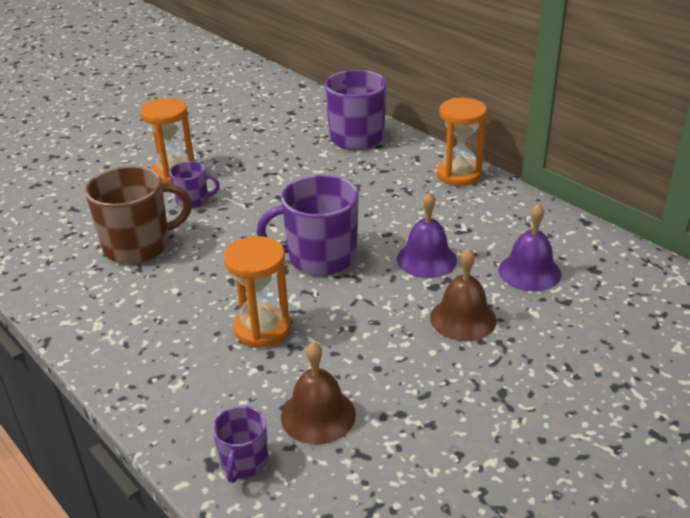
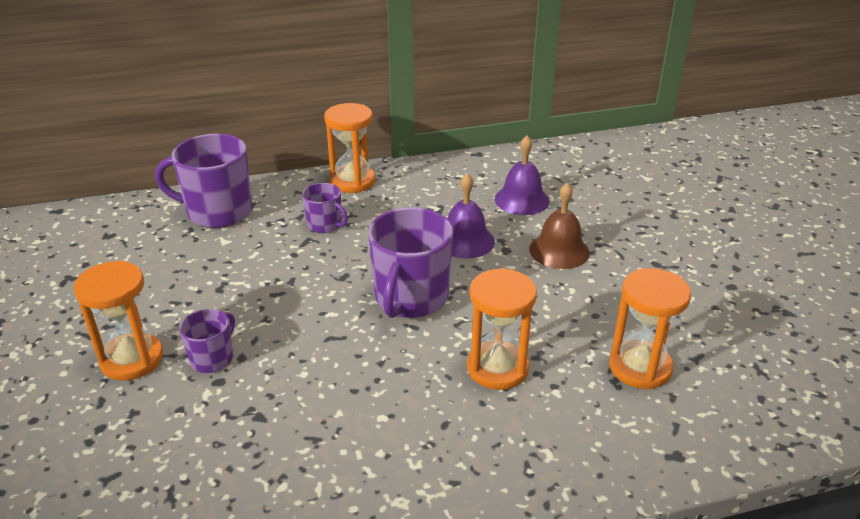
camera: 65 degrees left, 0 degrees up
brown mug [85,166,192,264] -> none
purple mug [213,406,268,483] -> purple mug moved to [302,183,348,233]
brown bell [281,342,356,445] -> orange hourglass [609,268,691,390]

